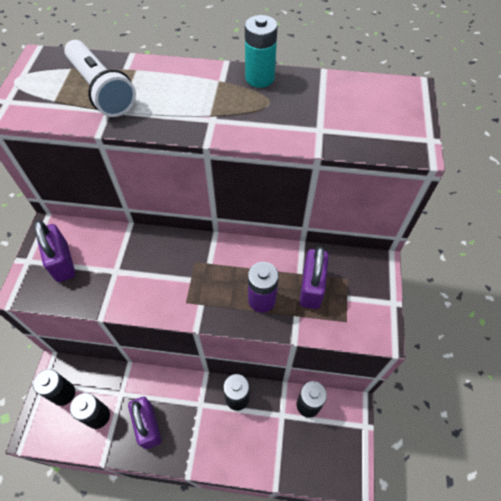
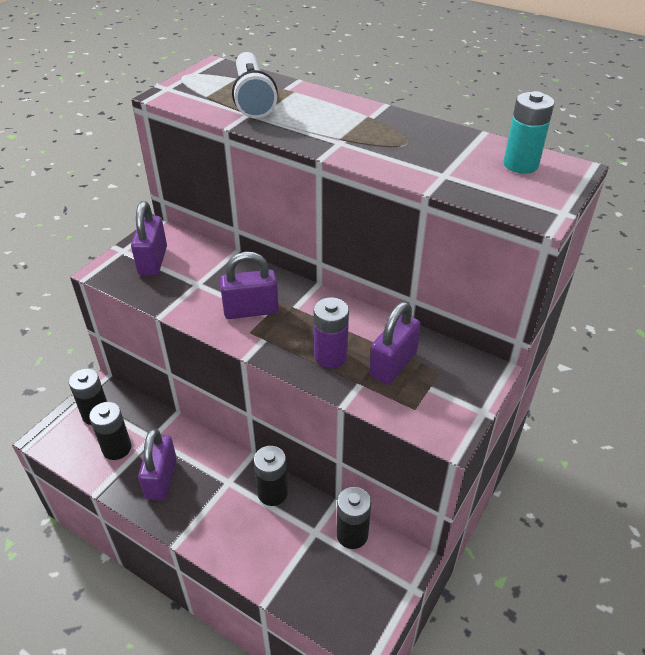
camera: 25 degrees right, 15 degrees down
turquoise battery [245,15,278,88] -> turquoise battery moved to [503,91,555,174]
none -> purple padlock [220,252,279,319]

